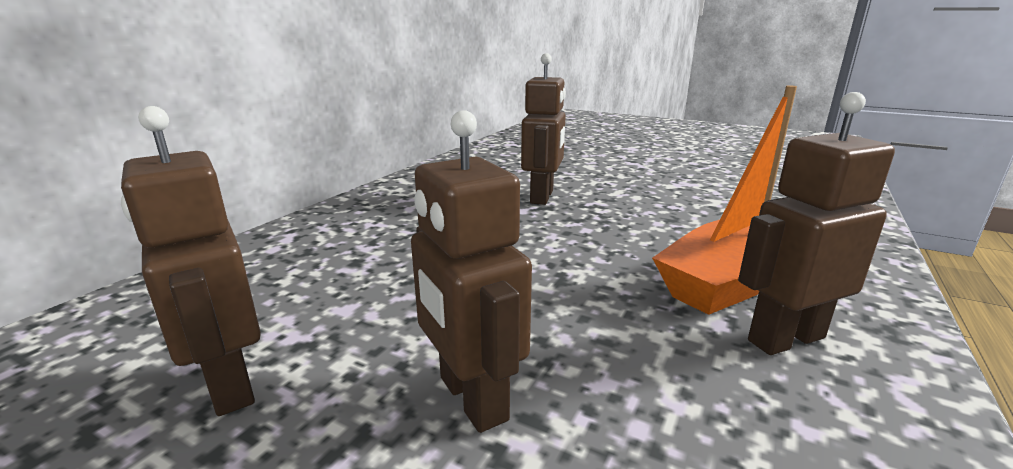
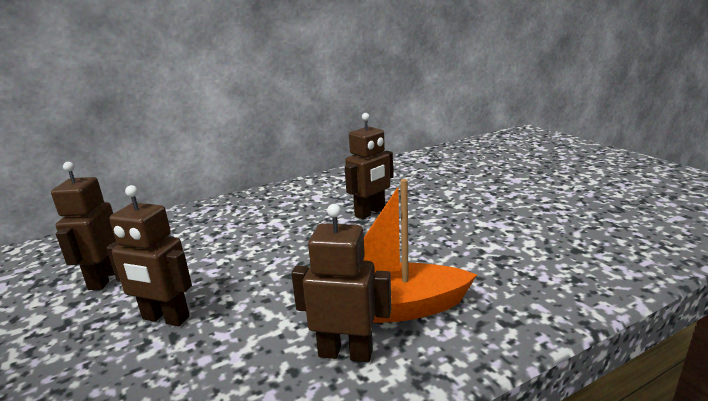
camera: 35 degrees right, 0 degrees up
brown robot [411,110,532,433] -> brown robot turned 75 degrees counterclockwise [106,185,192,326]

